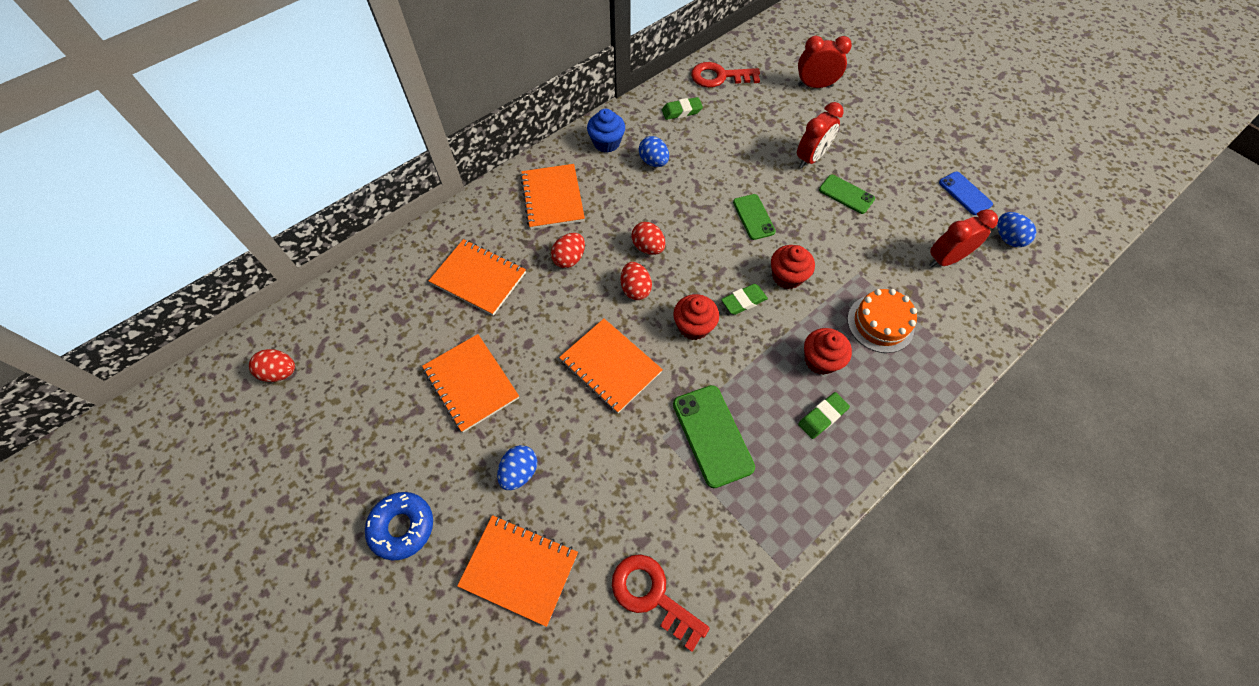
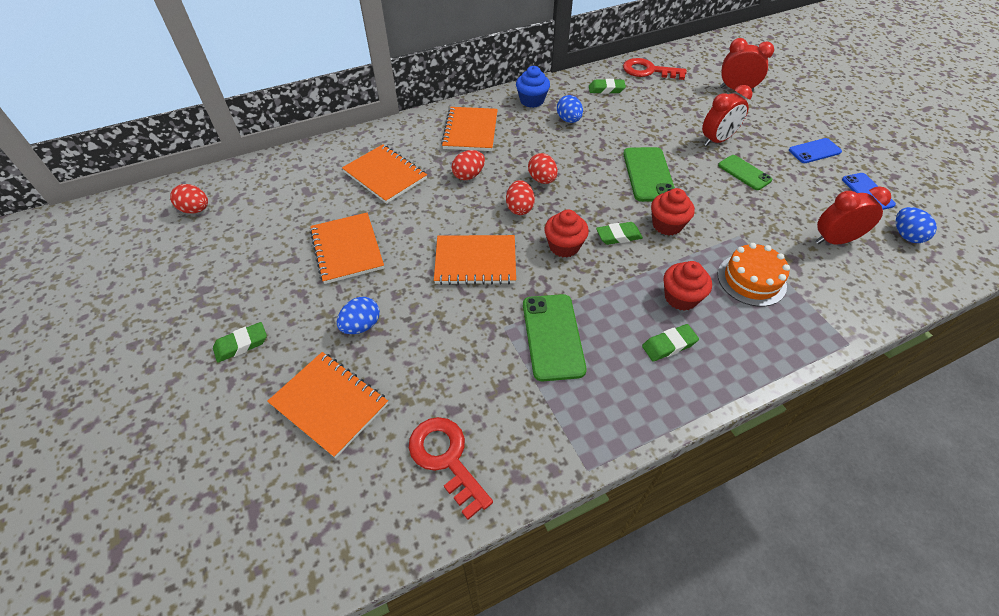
camera: 15 degrees right, 10 degrees down
blue donut [365,492,433,561] -> green eraser [213,322,267,363]
orange notebook [559,319,663,413] -> orange notebook turned 60 degrees counterclockwise [434,235,516,285]
green phone [733,194,776,240] -> green phone [623,147,675,202], size x1.56
none -> blue phone [789,138,842,163]

